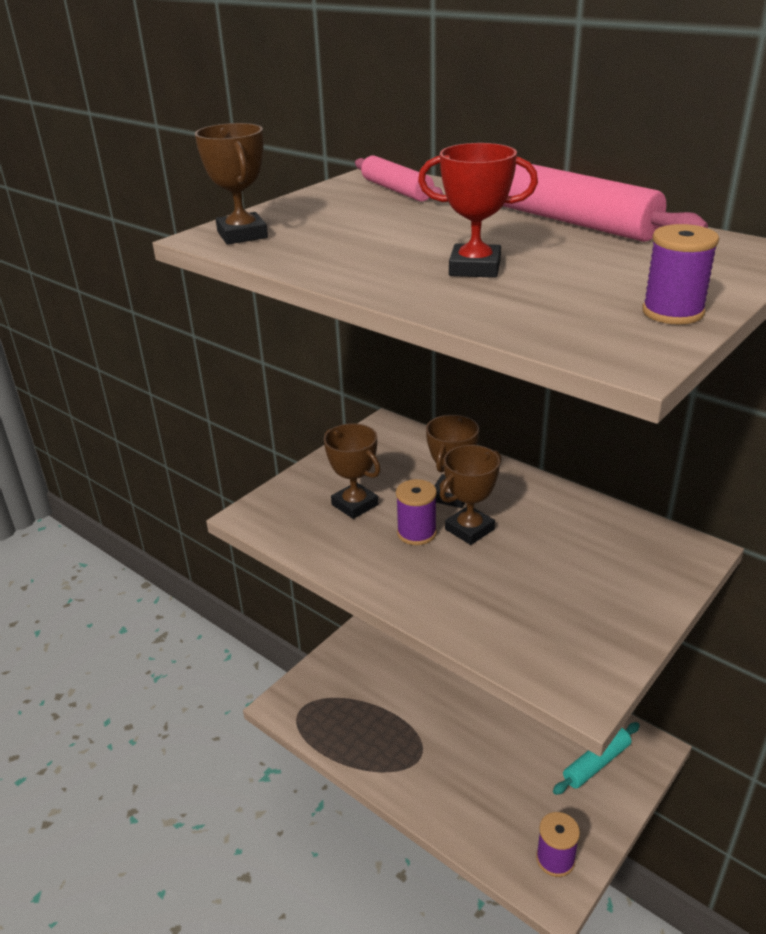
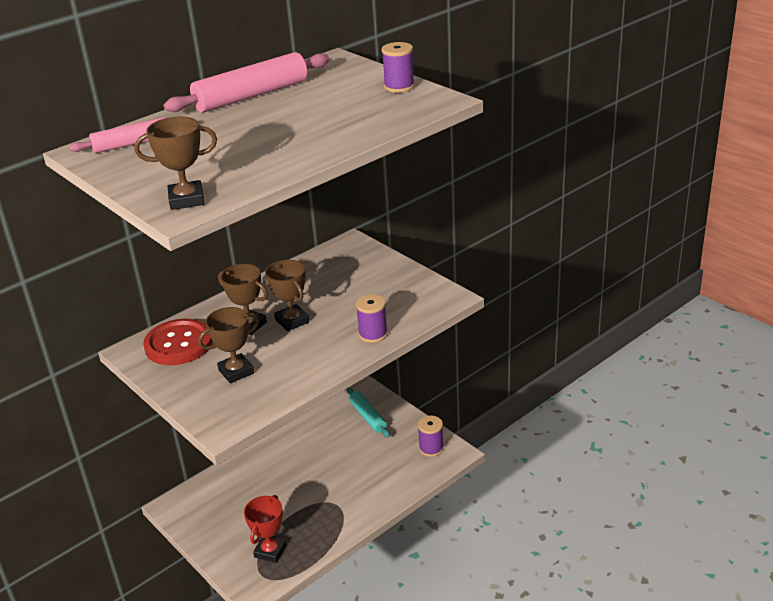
camera: 80 degrees left, 0 degrees up
purple spool [396,479,437,545] -> purple spool moved to [356,294,388,343]
red trophy [418,143,538,278] -> red trophy moved to [244,495,287,563]
none -> red button [143,319,212,365]

